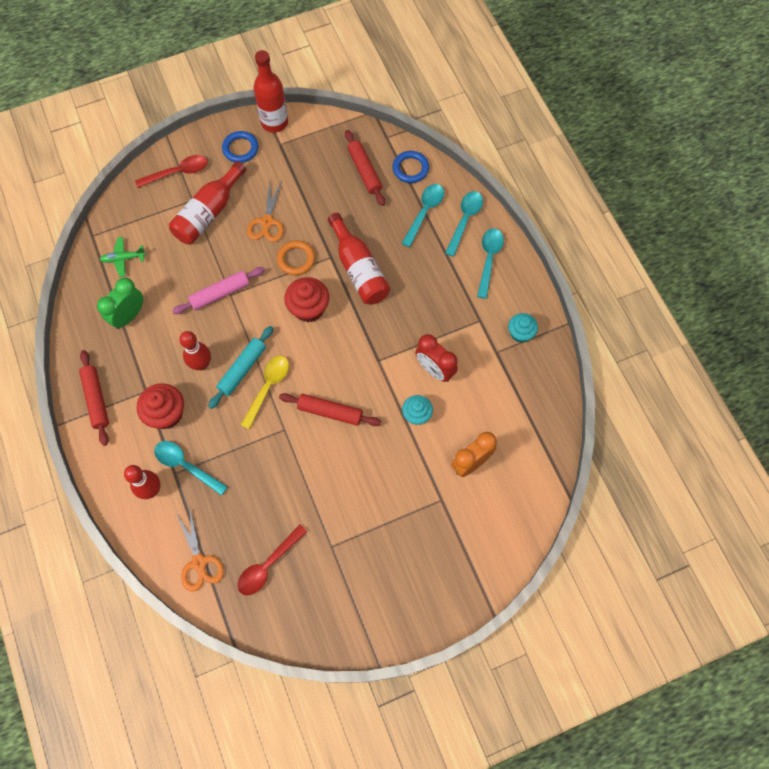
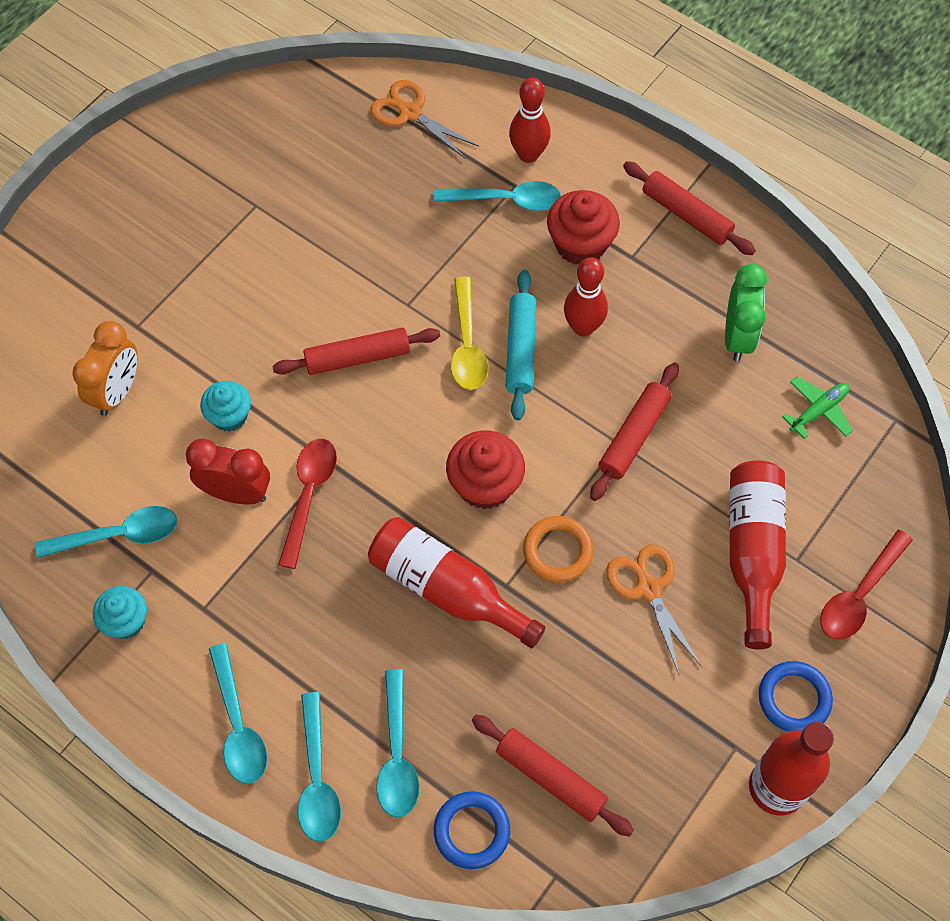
camera: 150 degrees right, 5 degrees down
pink rolling pin [172,267,265,314] -> red rolling pin [590,362,679,501]
red spoon [237,524,307,595] -> red spoon moved to [278,439,337,569]
none -> turquoise spoon [36,506,177,558]

